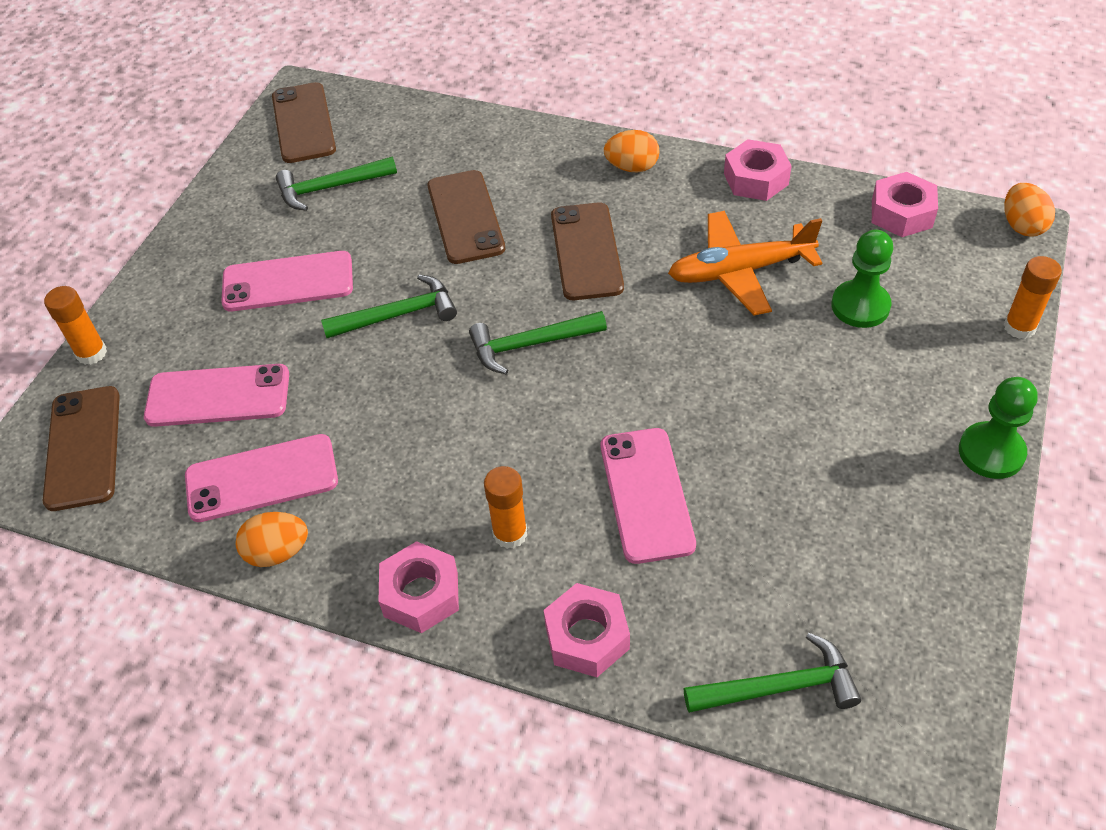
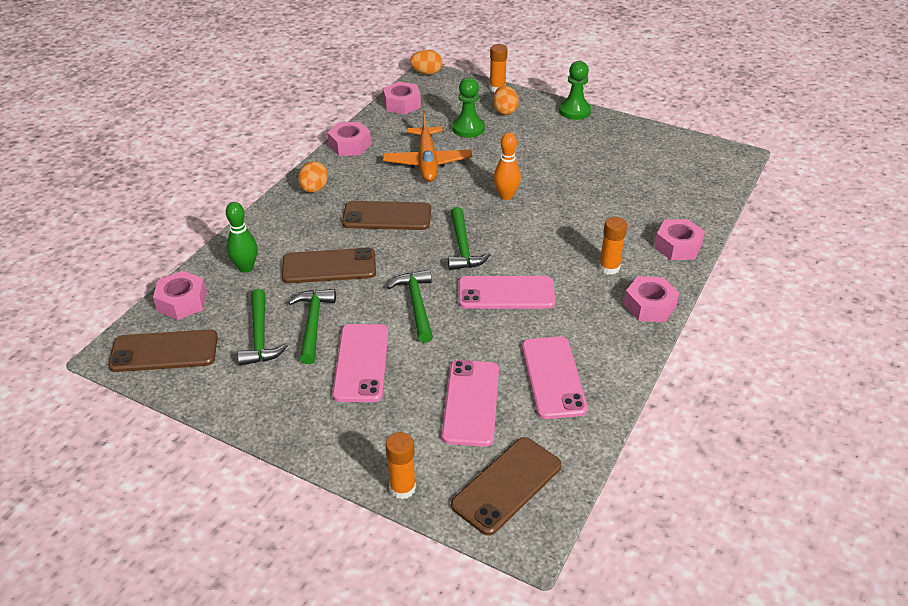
camera: 85 degrees left, 10 degrees down
brown phone [43,386,120,511] -> brown phone turned 45 degrees counterclockwise [451,437,562,536]
orange egg [235,512,308,567] -> orange egg moved to [493,86,519,115]
pink phone [601,428,696,564] -> pink phone moved to [459,276,556,309]
green hammer [684,633,861,713] -> green hammer moved to [288,289,336,364]
none -> pink nut [153,271,207,320]
none -> green bowling pin [226,202,258,273]
none -> orange bowling pin [494,133,521,200]

